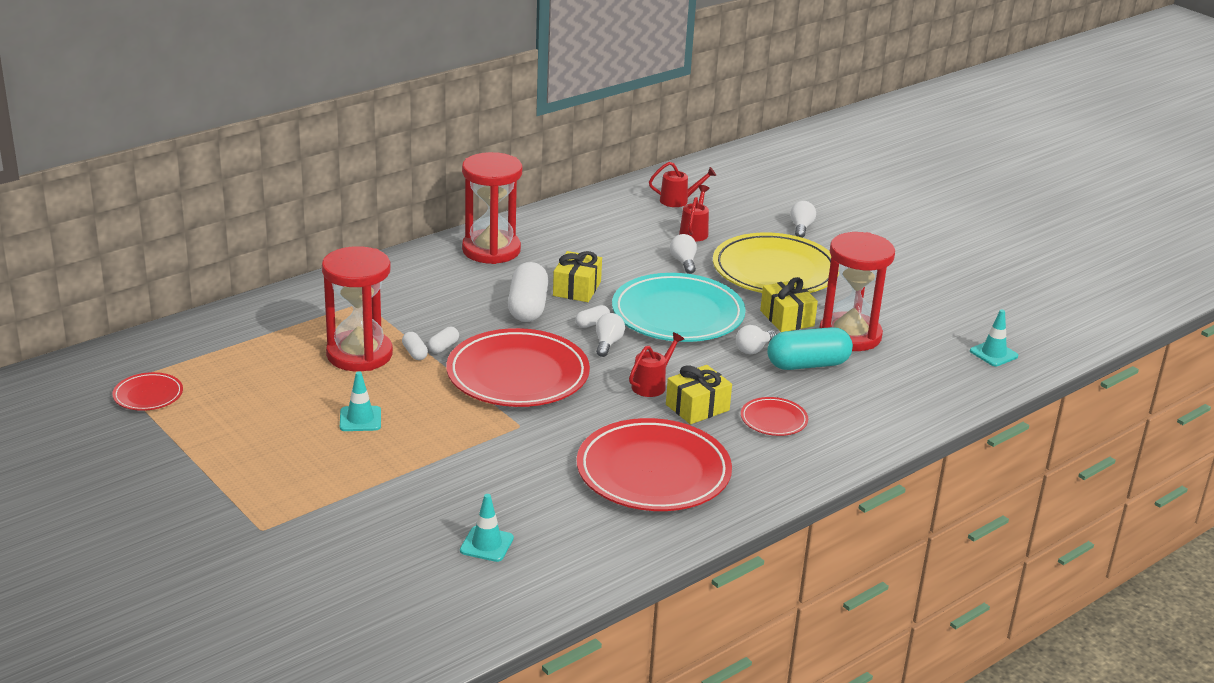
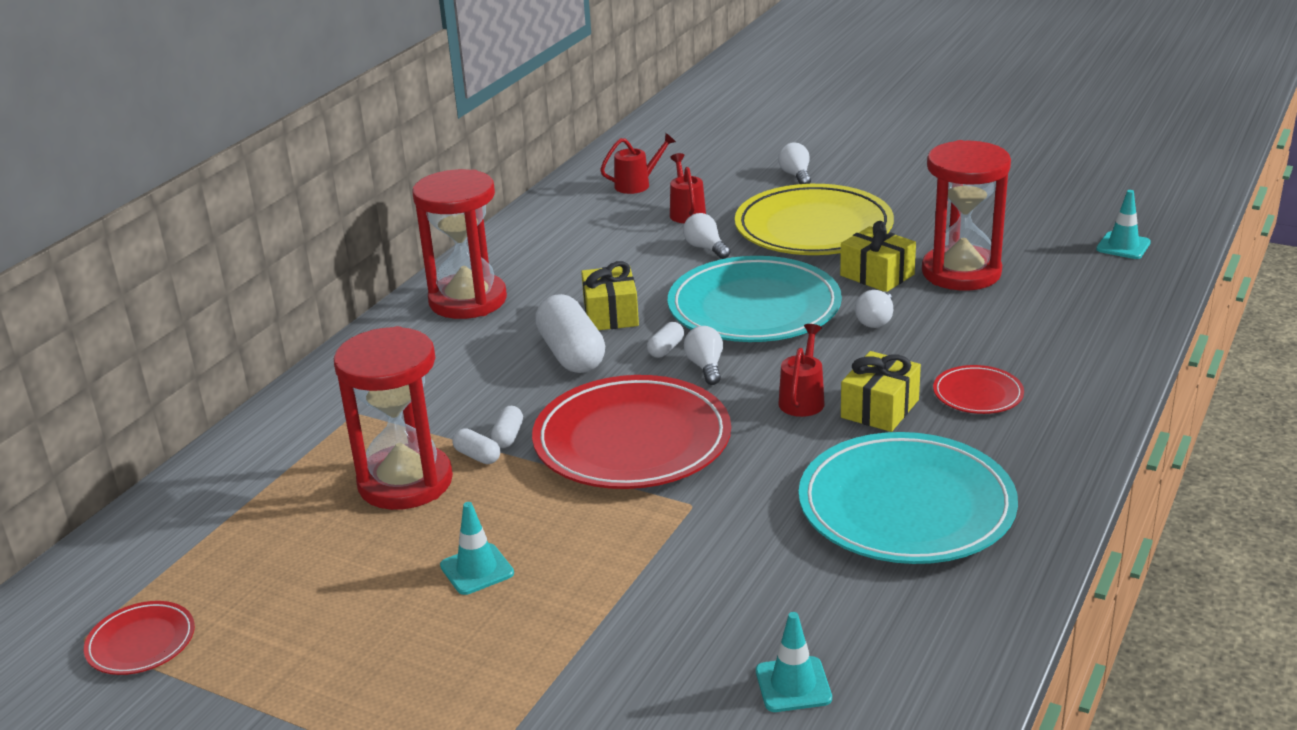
camera: 20 degrees left, 0 degrees up
red plate [577,418,732,511] -> turquoise plate [799,432,1018,564]
turquoise capsule [767,327,853,370] -> none

